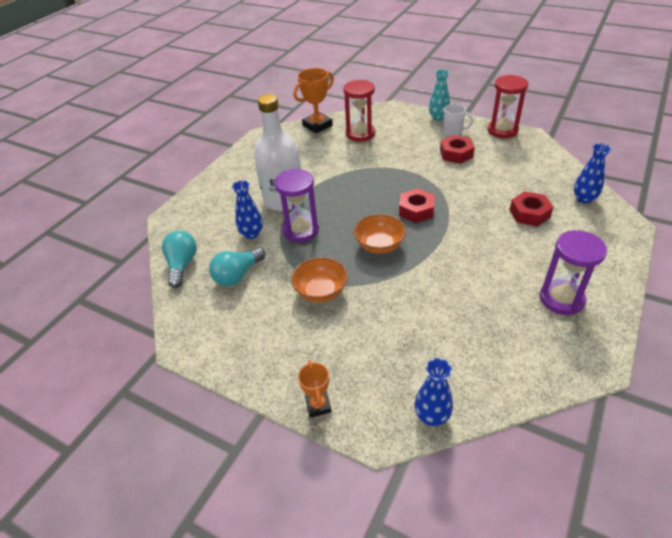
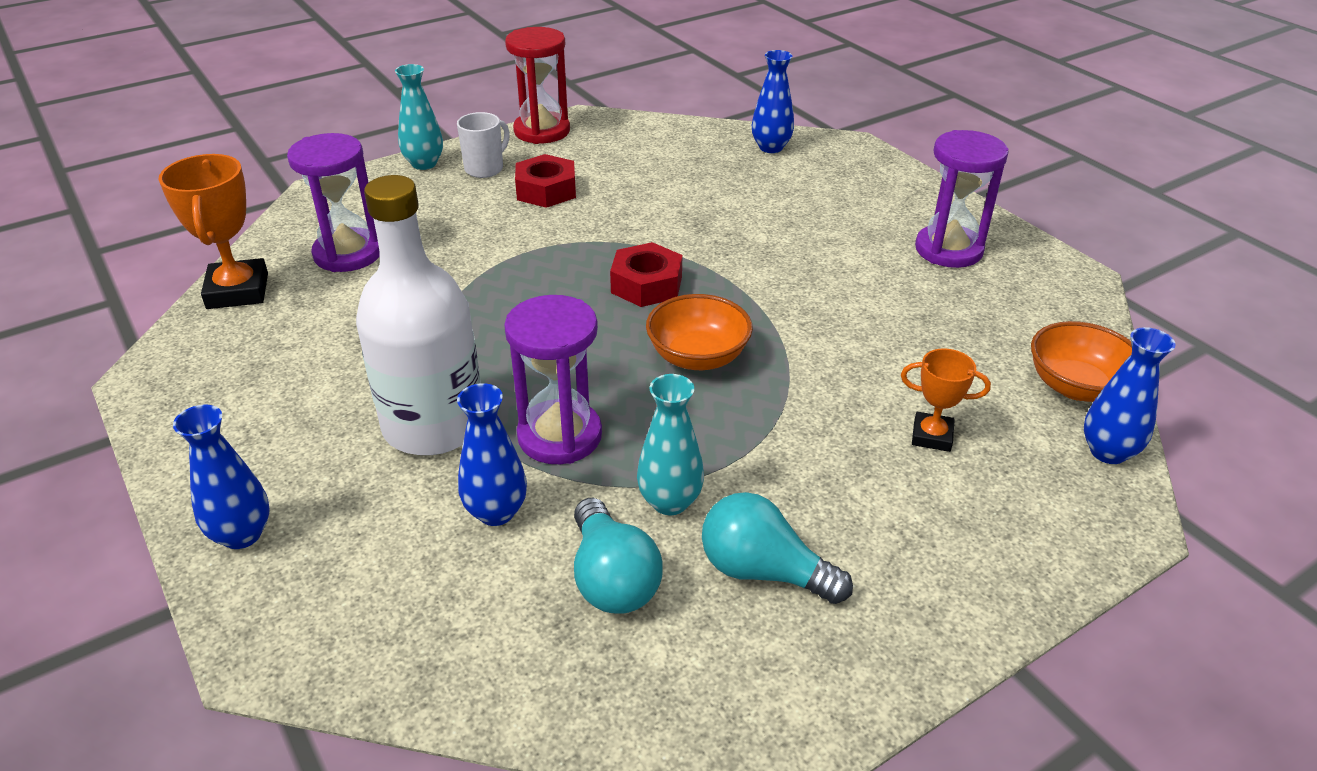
camera: 65 degrees left, 5 degrees down
turquoise light bulb [162,230,197,288] -> turquoise light bulb moved to [702,492,853,604]
orange bowl [291,257,348,302] -> orange bowl moved to [1031,321,1132,402]
orange trophy [298,360,332,418] -> orange trophy moved to [901,348,991,452]
red hourglass [343,80,375,141] -> purple hourglass [287,133,380,272]
red nut [510,191,554,226] -> none
none -> blue vase [173,405,270,549]
none -> turquoise vase [637,374,704,515]

